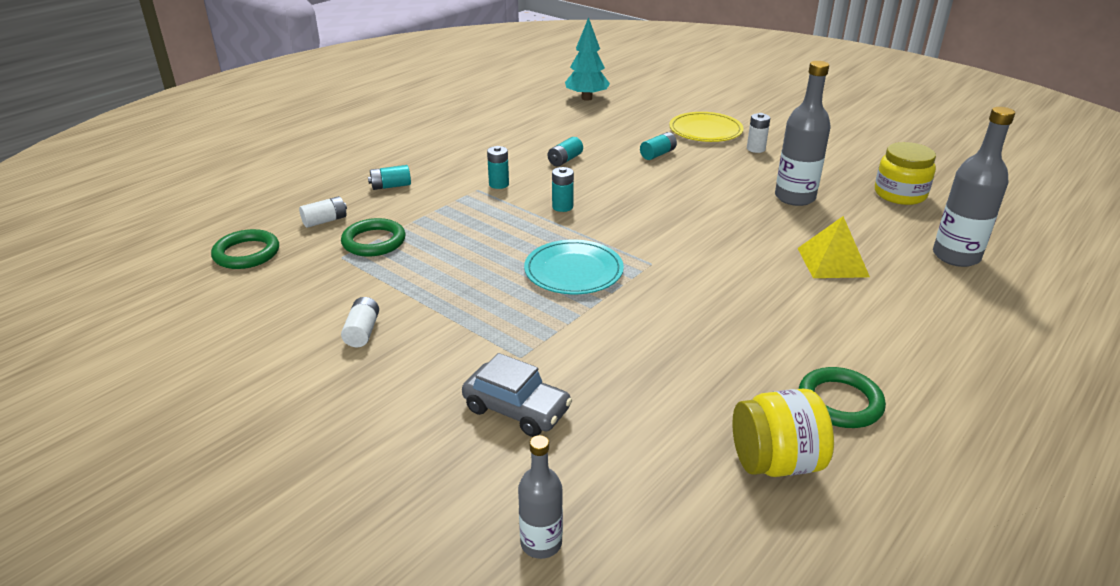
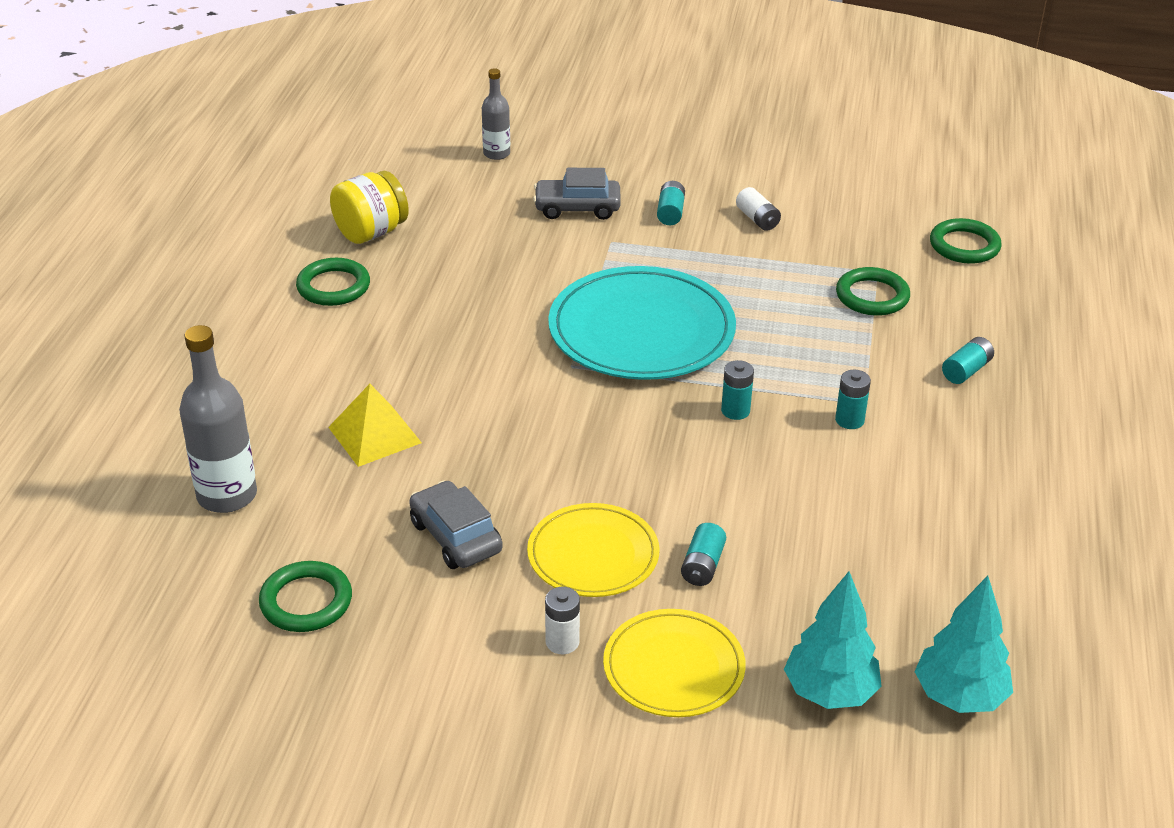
camera: 150 degrees right, 5 degrees up
white battery [299,196,347,228] -> none
turquoise plate [524,240,624,294] -> turquoise plate [548,266,736,380], size x1.67
turquoise battery [548,137,583,166] -> turquoise battery moved to [657,181,685,225]
grey bottle [775,61,831,206] -> grey car [409,480,503,569]
yellow jar [875,142,936,205] -> green ring [259,561,352,632]
none -> yellow plate [527,503,660,597]
none -> turquoise tree [784,571,882,709]

